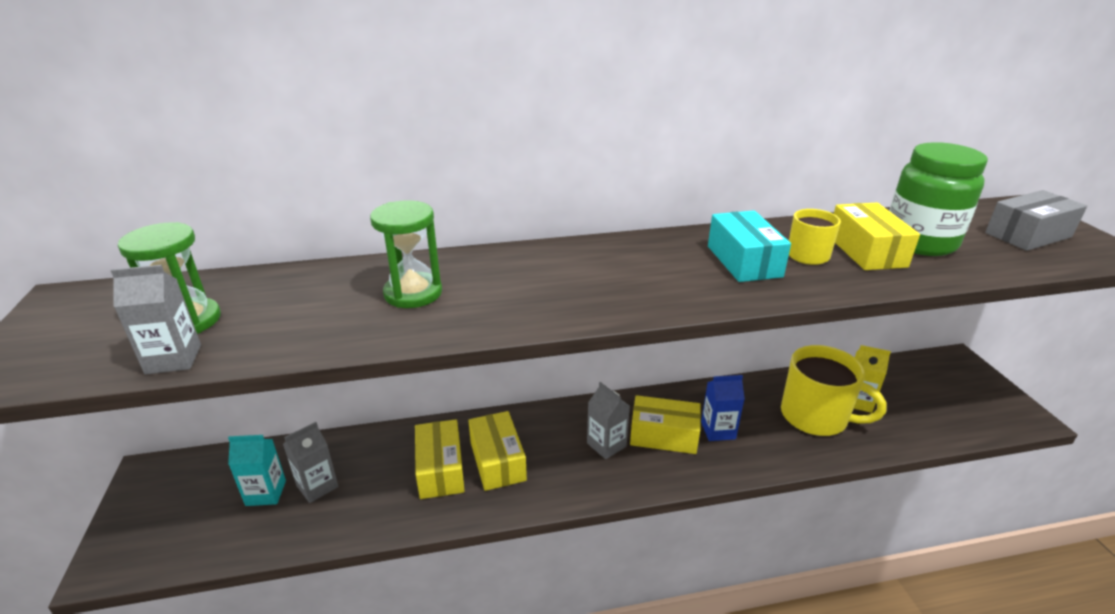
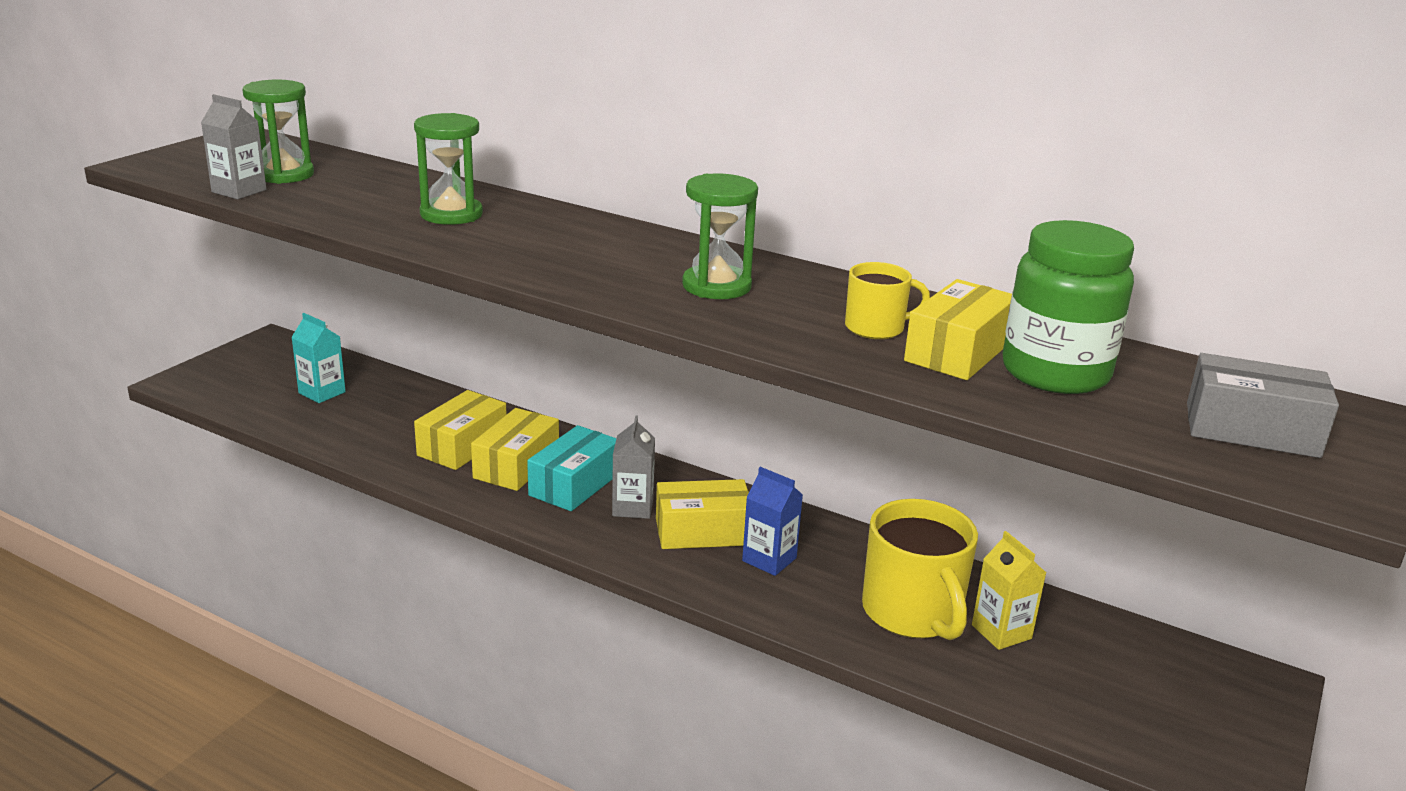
camera: 40 degrees right, 5 degrees down
grey carton [283,422,338,503] -> none
yellow box [630,395,701,454] -> yellow box turned 60 degrees counterclockwise [656,479,749,549]
turquoise box [708,210,791,282] -> turquoise box moved to [527,425,616,511]
none -> green hourglass [682,174,758,299]

